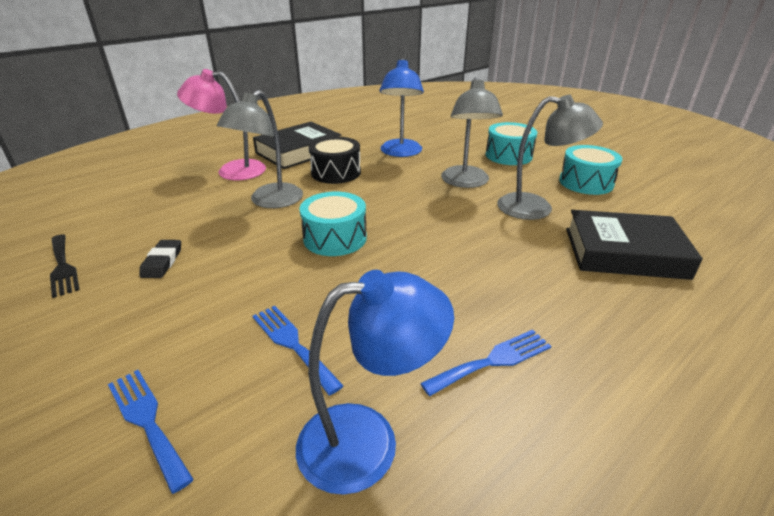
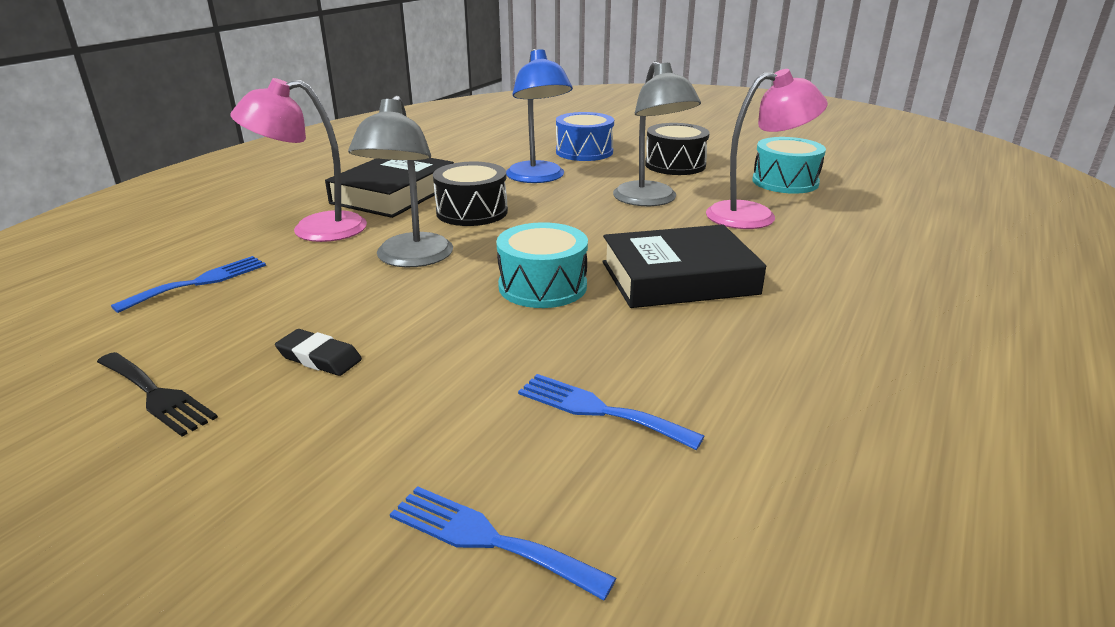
camera: 20 degrees left, 5 degrees down
black eraser [139,240,181,278] -> black eraser turned 45 degrees counterclockwise [275,329,362,376]
blue lamp [296,270,454,495] -> none
blue fork [420,330,551,396] -> blue fork moved to [111,256,266,313]
turquoise drum [486,122,537,165] -> black drum [645,123,710,175]
grey lamp [497,95,603,220] -> pink lamp [706,69,828,229]
black book [566,210,703,280] -> black book moved to [602,225,766,308]
none -> blue drum [556,112,614,161]

